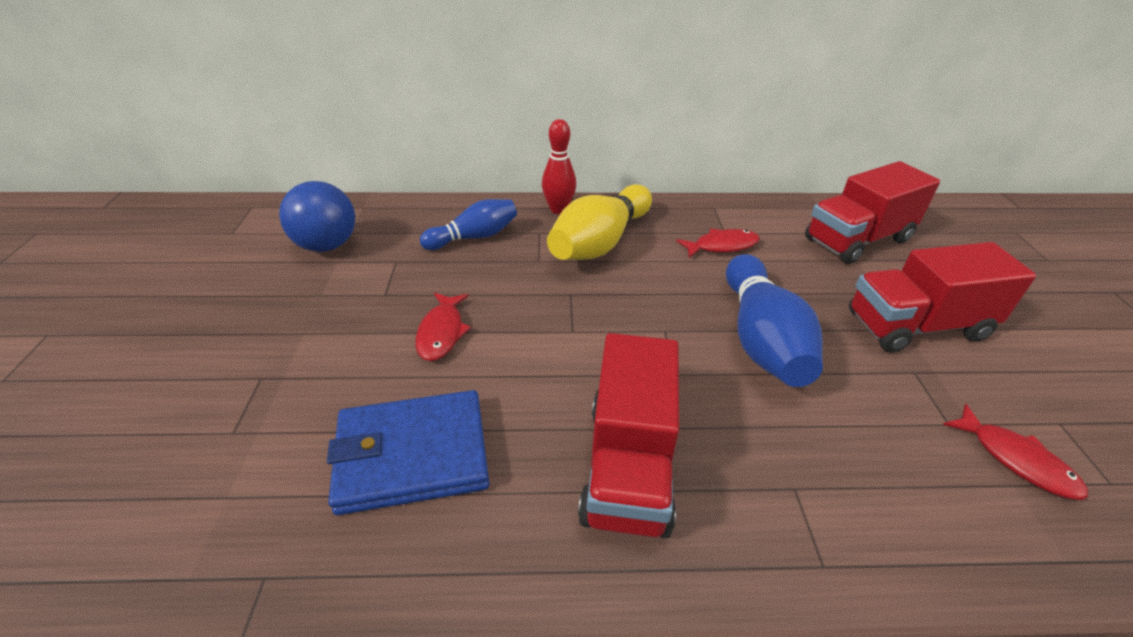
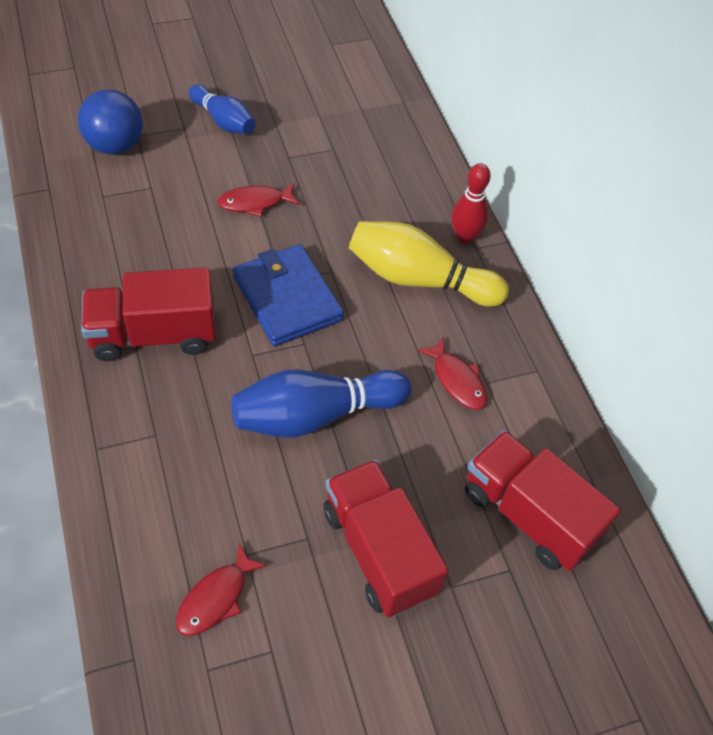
camera: 70 degrees right, 15 degrees up
blue ball [279,181,355,252] -> blue ball moved to [78,89,143,155]
blue wallet [327,390,489,515] -> blue wallet moved to [233,244,344,346]
blue bowling pin [420,199,517,250] -> blue bowling pin moved to [189,84,256,134]

